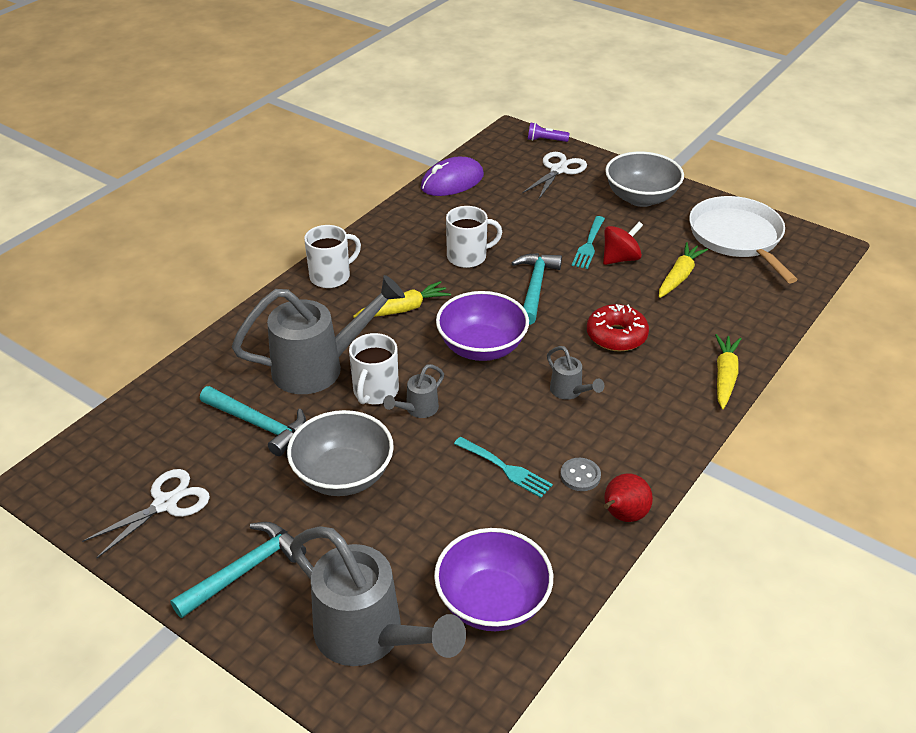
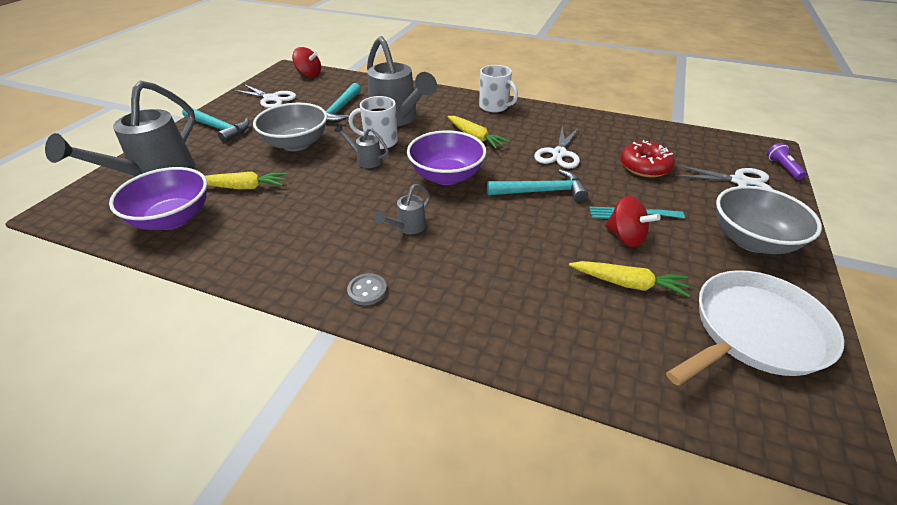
camera: 75 degrees right, 0 degrees up
purple mouse [421,157,484,196] -> none
white mug [446,206,502,268] -> white scissors [534,126,580,168]
turquoise fork [454,437,553,498] -> none
grey button [560,458,601,491] -> grey button moved to [347,273,387,305]
red donut [587,304,649,351] -> red donut moved to [620,140,675,177]
red pear [604,473,653,522] -> none
yellow carrot [715,334,742,409] -> yellow carrot moved to [205,172,287,189]
none -> red spinning top [292,47,321,77]

